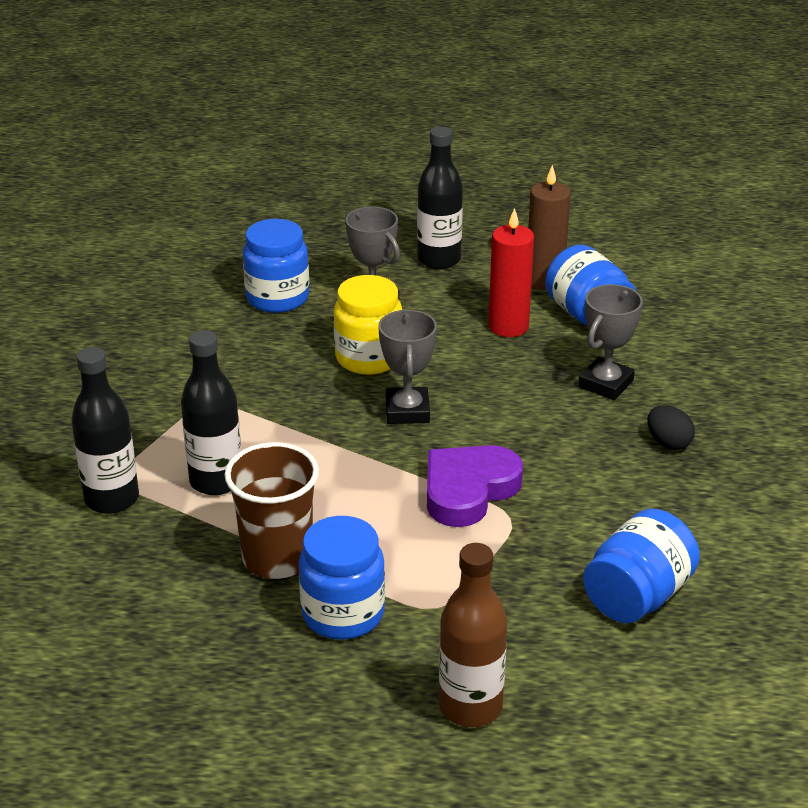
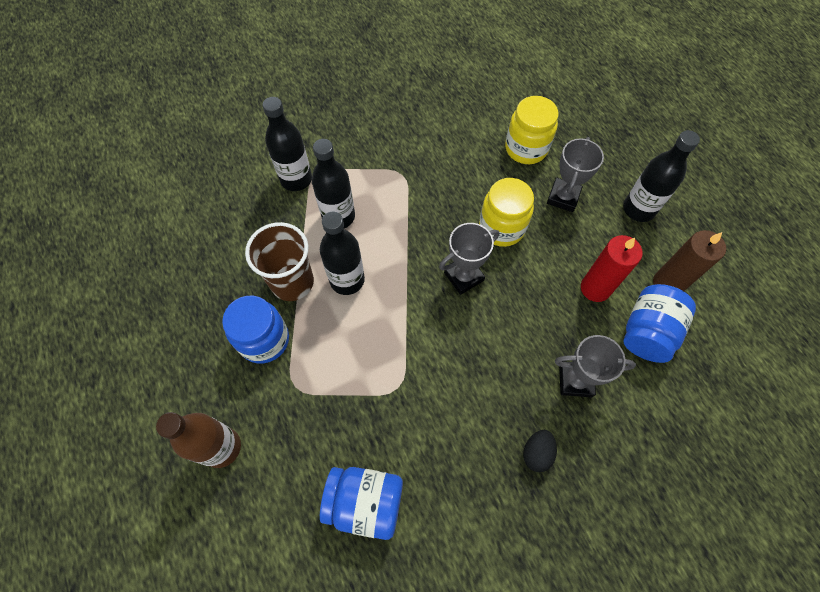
camera: 60 degrees right, 30 degrees up
blue jar [243,219,309,313] -> yellow jar [505,96,559,164]
purple heart [427,445,523,527] -> none
none -> black bottle [320,212,365,295]

